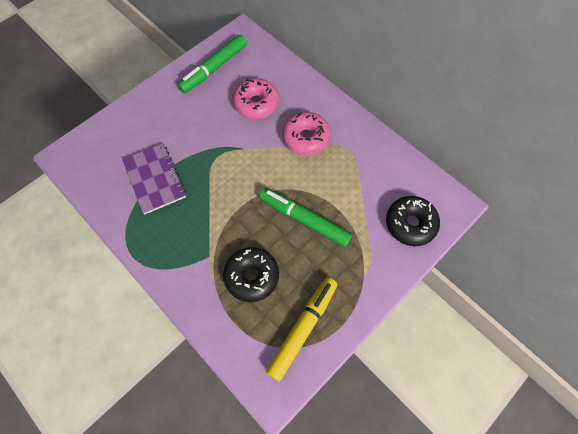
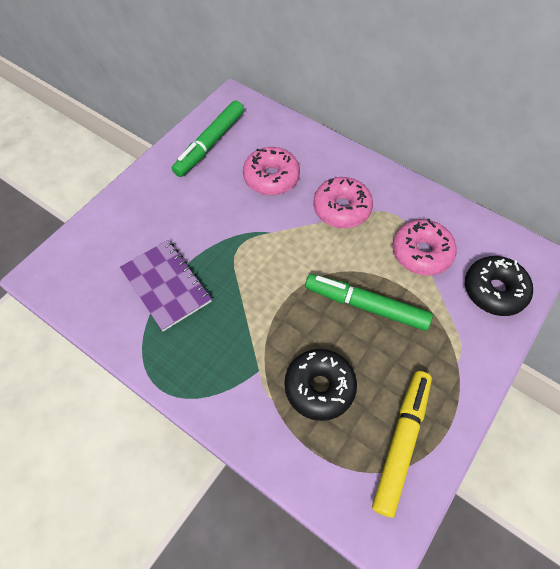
camera: 10 degrees left, 5 degrees down
none -> pink donut [392,219,457,276]

